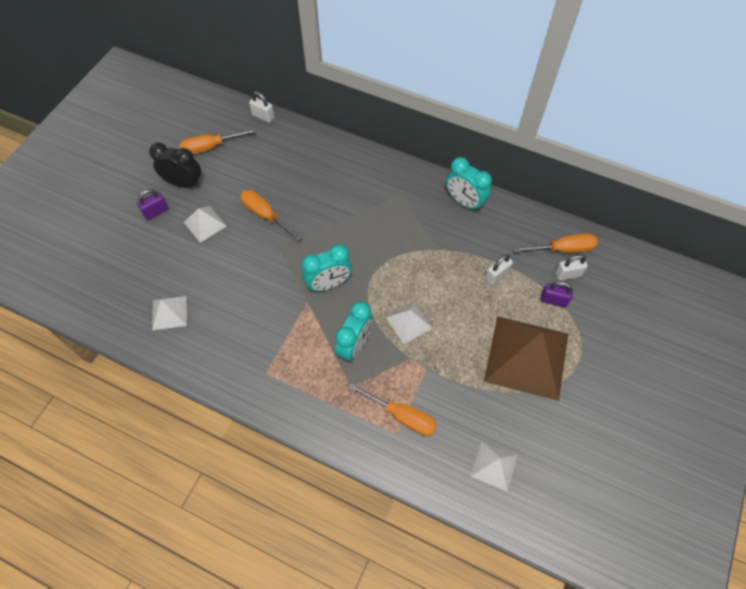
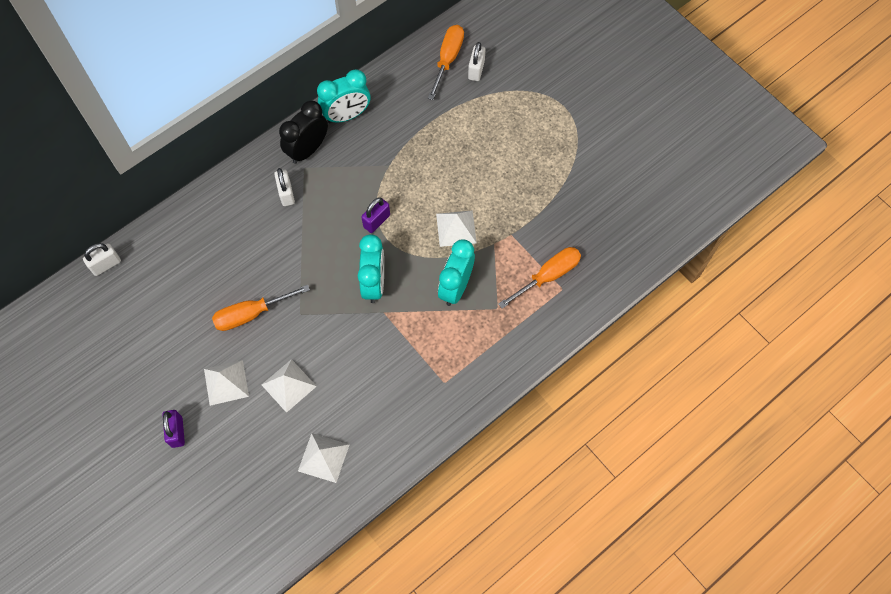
camera: 65 degrees left, 5 degrees up
black clock [149,143,201,188] -> black clock moved to [279,101,328,164]
orange screwdriver [179,128,256,154] -> none
turquoise clock [335,301,373,362] -> turquoise clock turned 120 degrees counterclockwise [438,239,475,306]
white pyramid [470,441,518,491] -> white pyramid moved to [262,359,317,413]
brown pyramid [484,316,568,401] -> none
white padlock [485,254,513,285] -> white padlock moved to [274,168,295,206]
purple padlock [541,281,573,308] -> purple padlock moved to [361,197,390,233]

